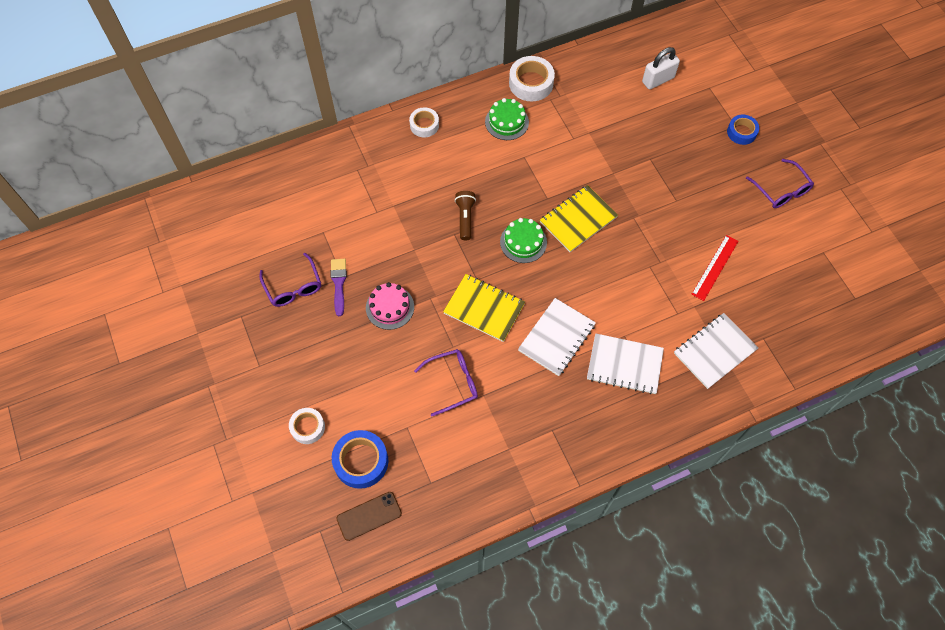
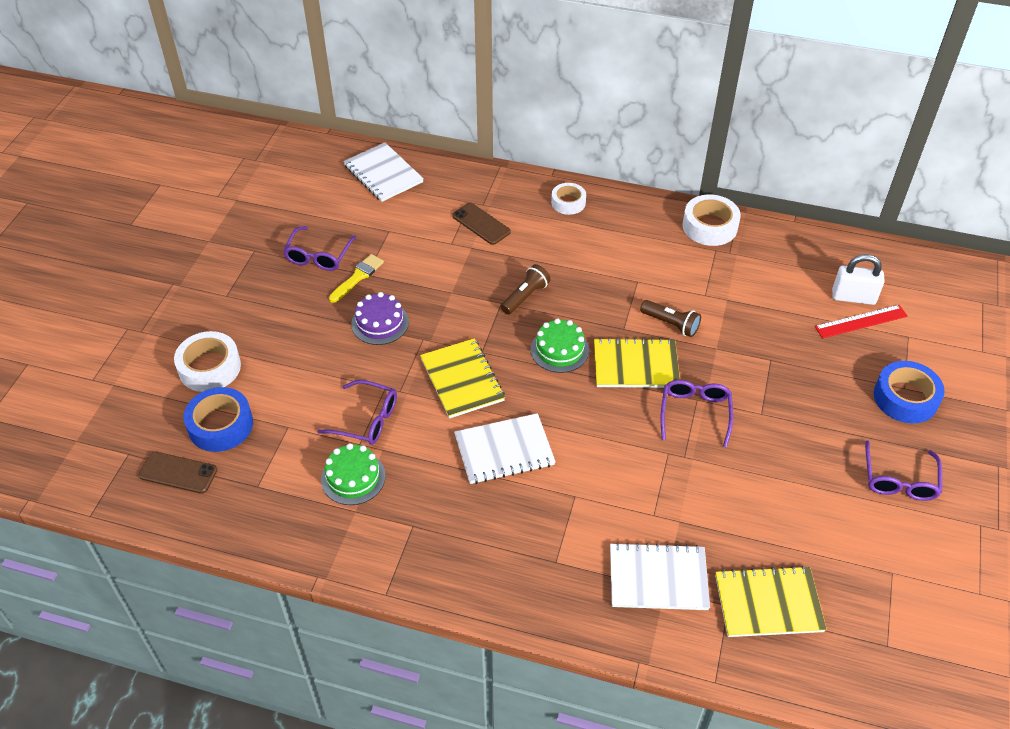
camera: 40 degrees right, 15 degrees down
white tape [289,408,325,444] -> white tape [174,331,241,392], size x1.56
purple brush [330,259,347,316] -> yellow brush [329,254,384,303]
pink cake [366,282,414,330] -> purple cake [351,292,409,345]
green cake [485,98,529,140] -> green cake moved to [321,443,386,505]
white notebook [587,333,664,394] -> white notebook moved to [343,142,424,202]
red ruler [691,235,739,301] -> red ruler moved to [815,305,908,338]
blue tape [727,115,759,145] -> blue tape [874,361,945,423], size x1.56
none -> brown phone [452,203,511,245]
none -> brown flashlight [640,300,701,337]
none -> purple glasses [661,380,733,447]
none -> yellow notebook [715,566,827,637]

